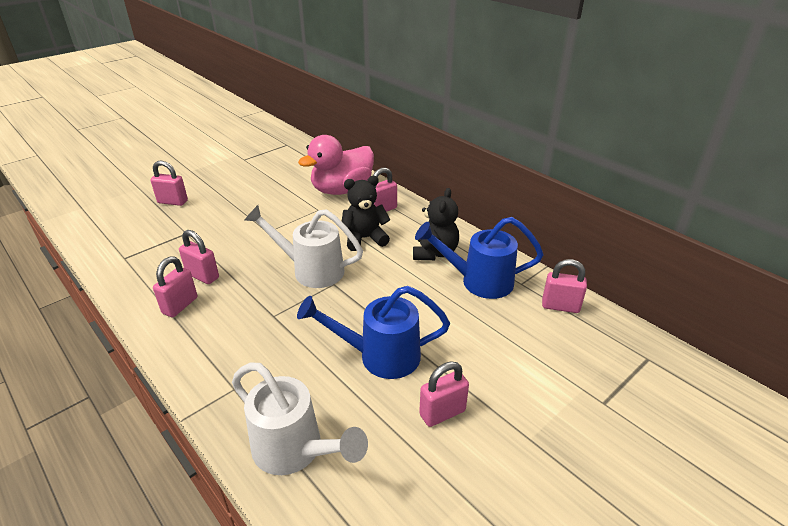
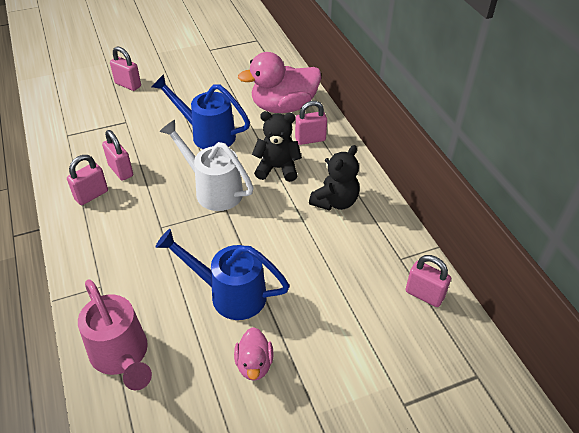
camera: 20 degrees right, 10 degrees up
white watering can [232,363,368,475] -> pink watering can [78,279,152,390]
blue watering can [415,217,544,299] -> blue watering can moved to [152,74,250,149]
pink padlock [419,361,469,427] -> pink duck [234,327,274,381]

